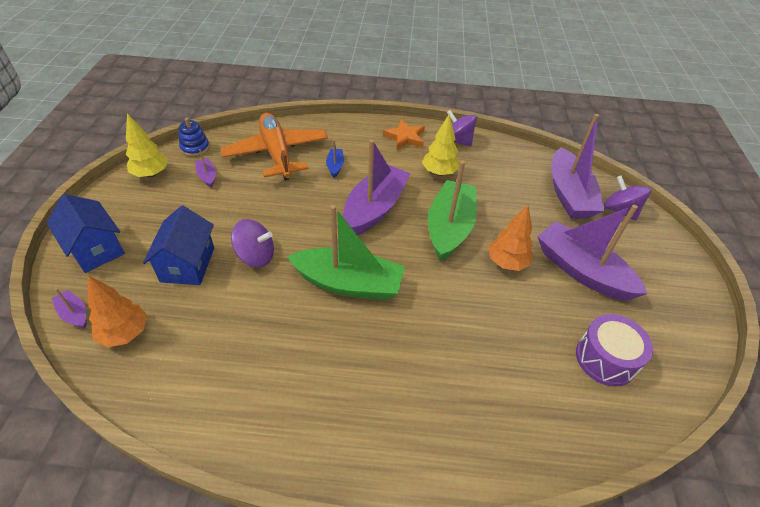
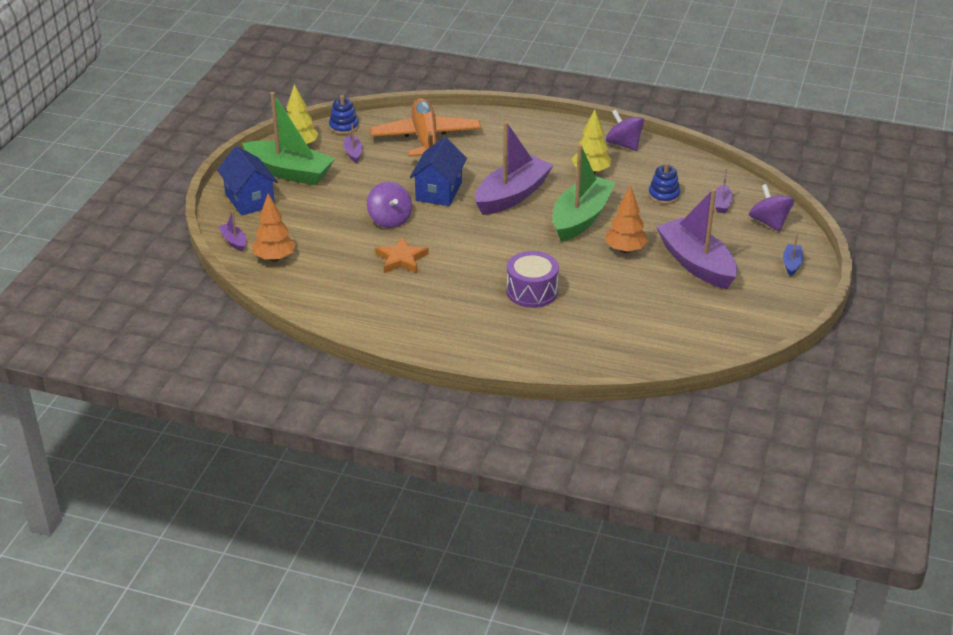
camera: 15 degrees right, 10 degrees down
blue house [143,206,214,285] -> blue house moved to [410,137,467,206]
purple spinning top [231,219,274,267] -> purple spinning top turned 45 degrees clockwise [367,182,412,228]
green boat [287,205,405,300] -> green boat moved to [242,92,335,185]
blue boat [326,140,344,178] -> blue boat moved to [783,233,804,276]
orange star [383,119,425,150] -> orange star moved to [375,237,429,273]
purple boat [551,114,605,219] -> purple boat [715,168,733,213], size x0.43
purple drum [576,314,653,387] -> purple drum moved to [506,251,559,308]
none -> blue stacking toy [648,162,680,204]

